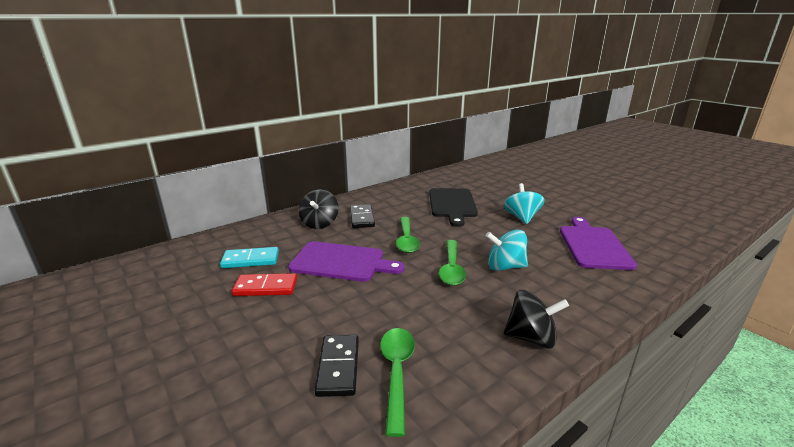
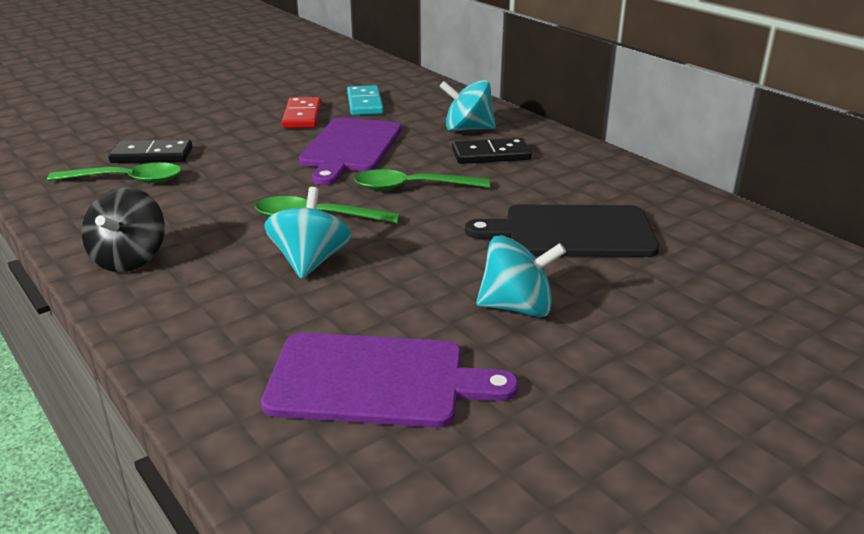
camera: 90 degrees right, 5 degrees up
black spinning top [298,189,339,229] -> turquoise spinning top [439,79,496,132]

